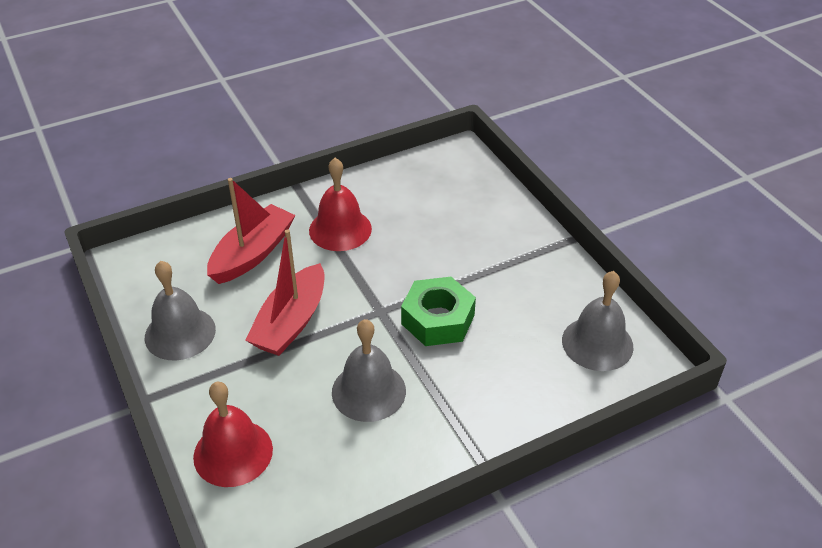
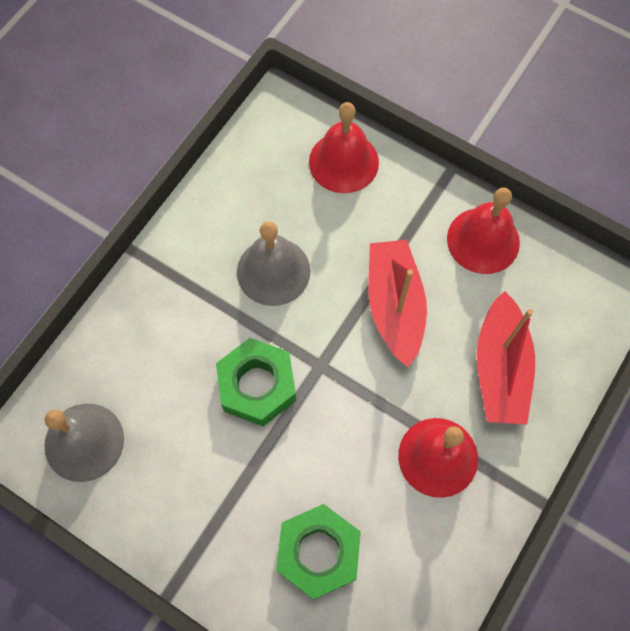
camera: 150 degrees right, 25 degrees up
grey bell [145,261,216,360] -> red bell [447,187,520,274]
none -> green nut [276,504,361,600]

